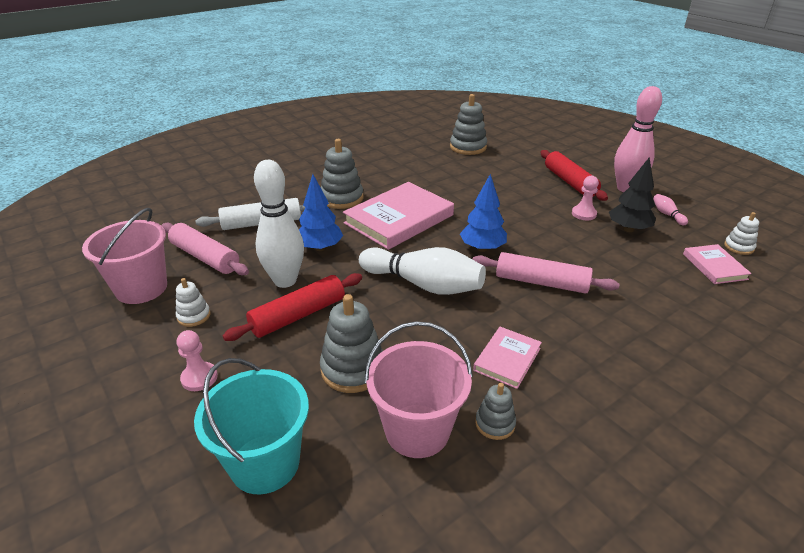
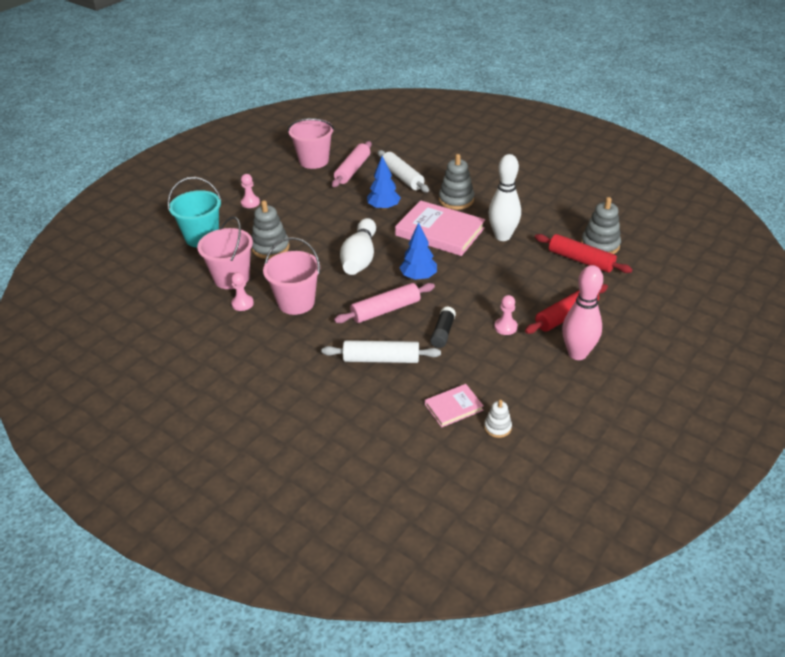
camera: 75 degrees right, 5 degrees up
white stacking toy [176,278,210,327] -> none
red rolling pin [223,273,362,341] -> red rolling pin moved to [535,234,633,273]
white bowling pin [254,160,304,288] -> white bowling pin moved to [488,154,521,241]
pink rolling pin [472,252,619,294] -> pink rolling pin turned 60 degrees clockwise [334,283,435,323]
pink book [473,327,542,389] -> pink bucket [263,238,320,315]
grey stacking toy [475,383,516,440] -> pink pawn [231,272,254,311]
black tree [609,158,656,232] -> none
pink bowling pin [653,194,688,225] -> none
none -> white rolling pin [322,340,441,363]
none -> black glue stick [430,306,456,348]

